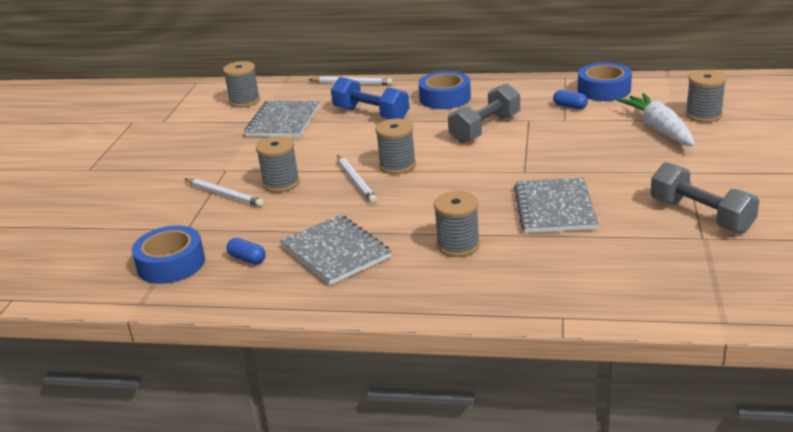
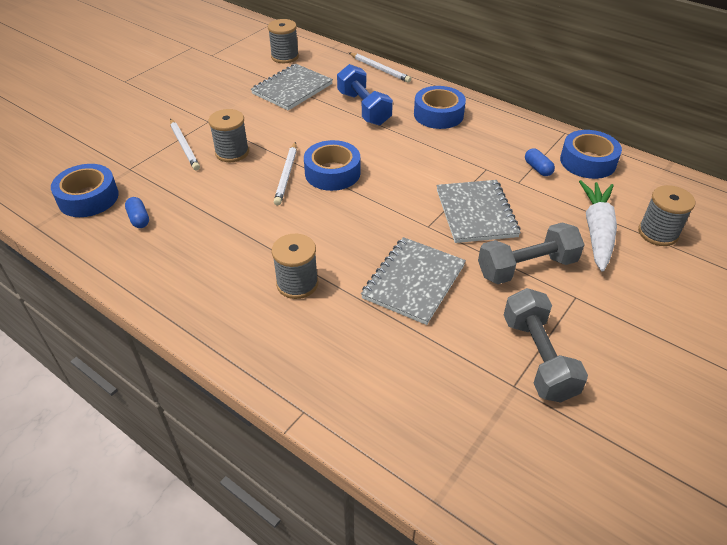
camera: 25 degrees right, 15 degrees up
grey notebook [280,215,392,285] -> grey notebook moved to [437,180,521,243]
grey spool [375,119,416,174] -> blue tape [304,140,360,191]
grey dumbbell [448,83,520,143] -> grey dumbbell moved to [478,223,585,284]

